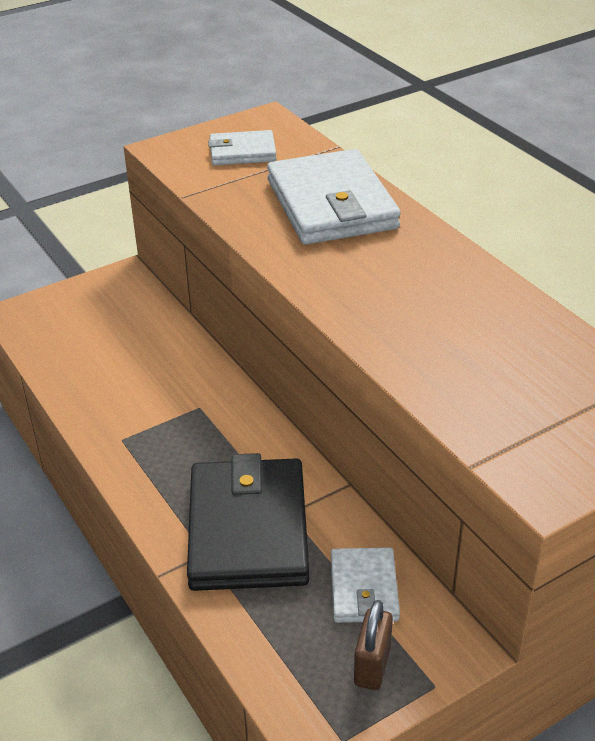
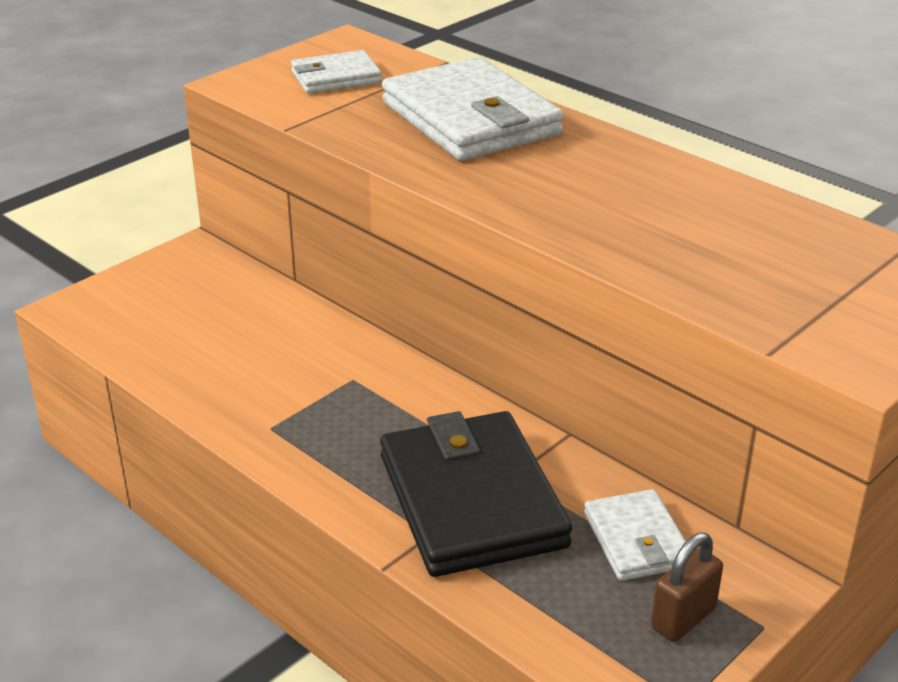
camera: 15 degrees left, 5 degrees down
brown padlock [354,600,393,690] -> brown padlock turned 45 degrees clockwise [651,533,723,642]

